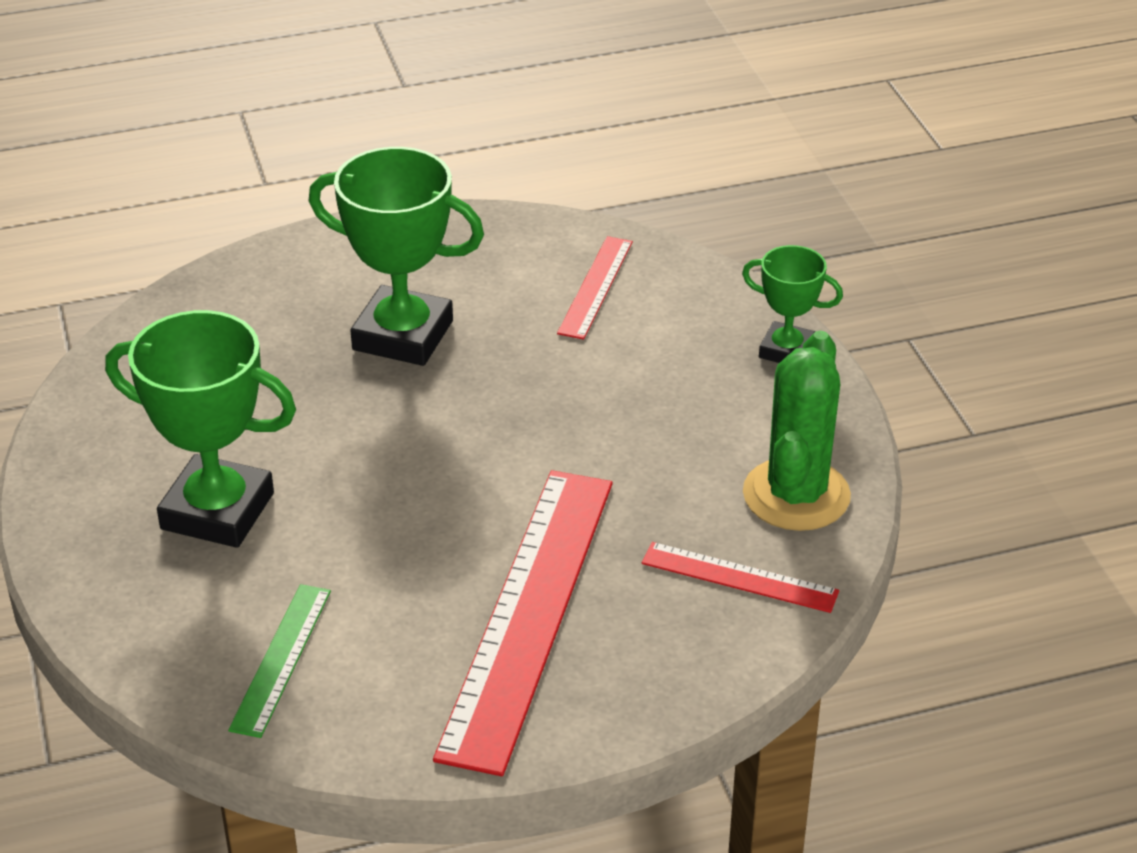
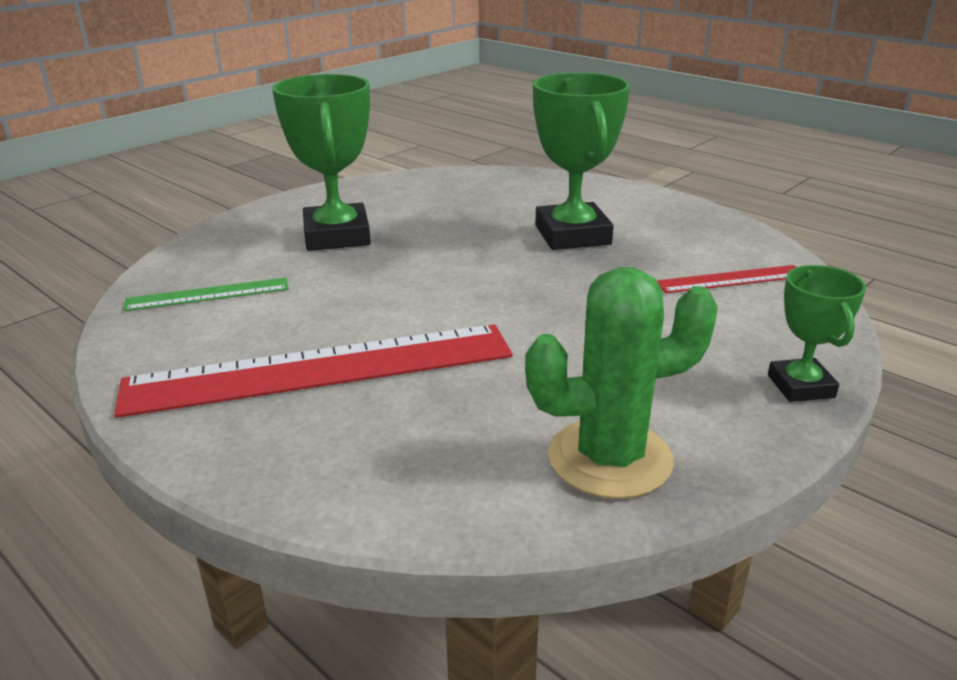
camera: 60 degrees right, 10 degrees down
red ruler [642,542,839,613] -> none

